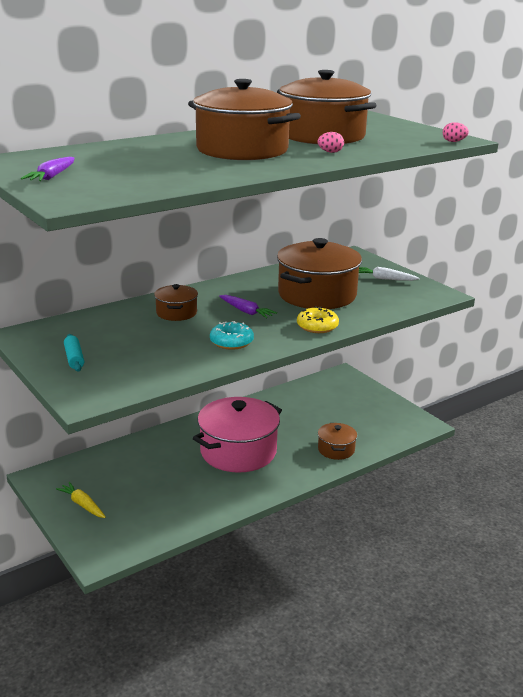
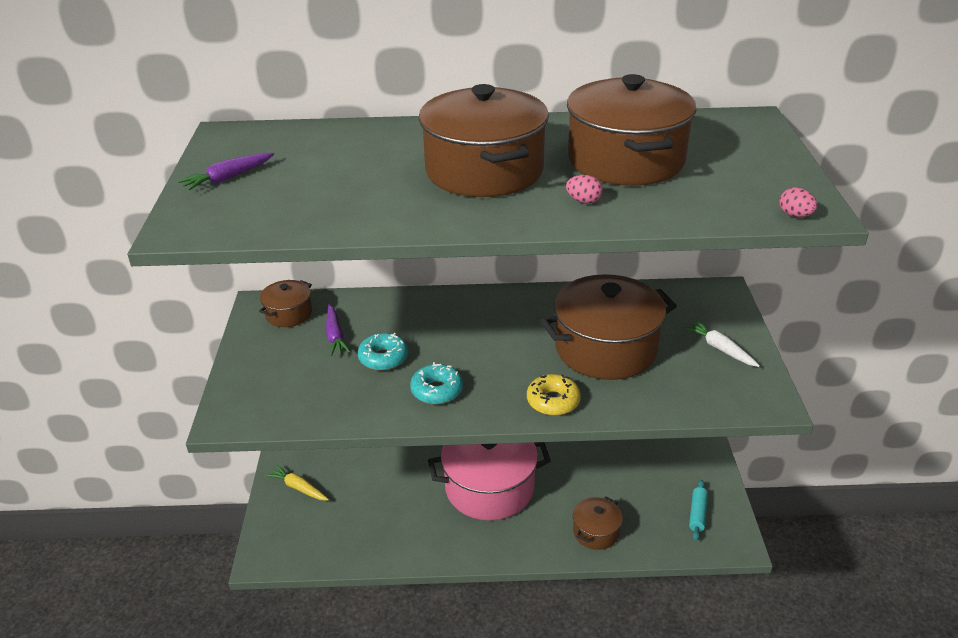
camera: 35 degrees right, 10 degrees up
yellow carrot [56,482,106,518] -> yellow carrot turned 45 degrees counterclockwise [265,465,329,501]
turquoise rolling pin [64,334,84,372] -> turquoise rolling pin moved to [689,480,708,541]
brown pot [154,284,198,321] -> brown pot moved to [259,280,312,327]
purple carrot [219,295,277,319] -> purple carrot moved to [326,304,351,357]
none -> turquoise donut [358,333,408,371]

